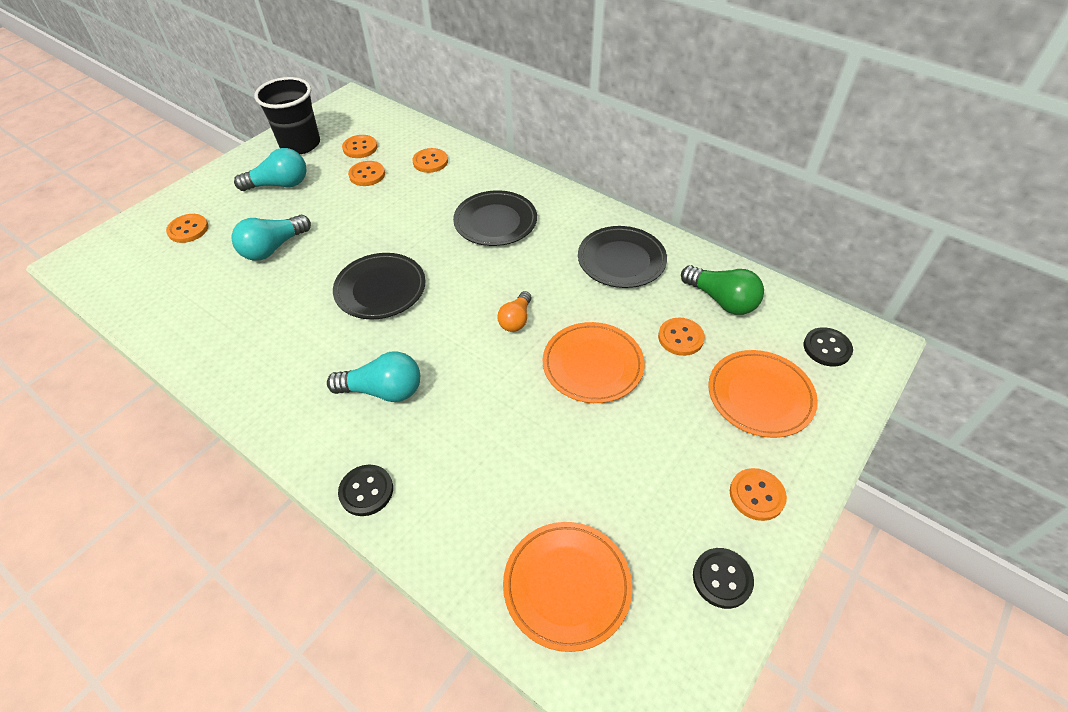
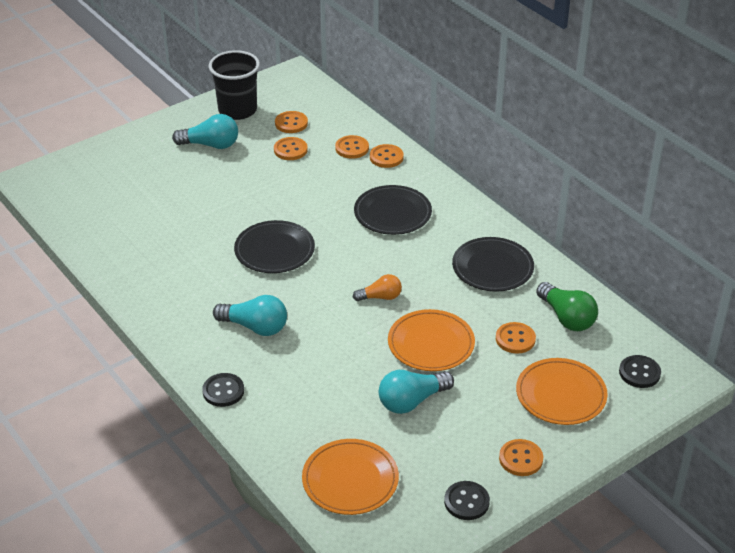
camera: 15 degrees right, 10 degrees down
orange button [166,214,208,243] -> orange button moved to [370,144,404,168]
turquoise light bulb [231,215,311,260] -> turquoise light bulb moved to [379,370,454,414]
orange light bulb [497,291,532,332] -> orange light bulb turned 135 degrees counterclockwise [353,274,402,301]

